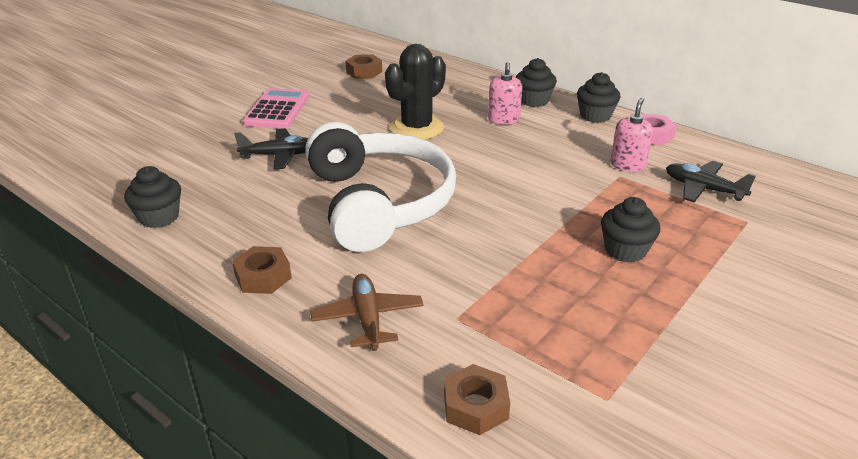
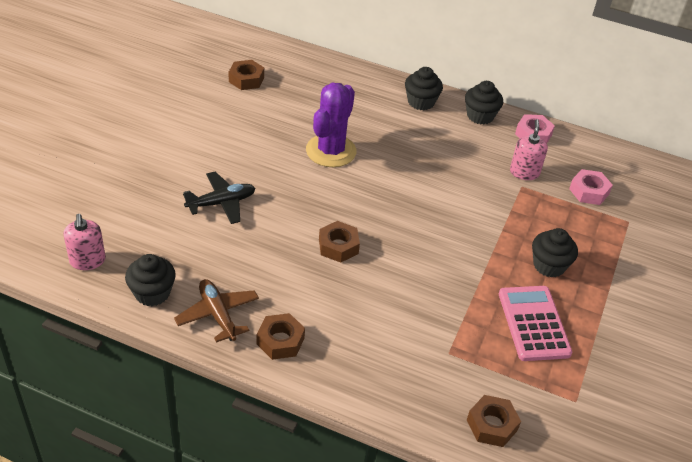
camera: 20 degrees left, 10 degrees up
pink calculator [243,88,310,129] -> pink calculator moved to [499,286,572,361]
white headphones [305,122,456,252] -> brown nut [319,221,360,263]
brown plane [310,274,424,351] -> brown plane moved to [174,279,259,343]
black cactus [385,44,446,140] -> purple cactus [306,83,357,167]
pink soap dispenser [488,62,522,125] -> pink soap dispenser moved to [63,214,106,270]
black plane [666,161,756,202] -> pink nut [569,169,613,205]

